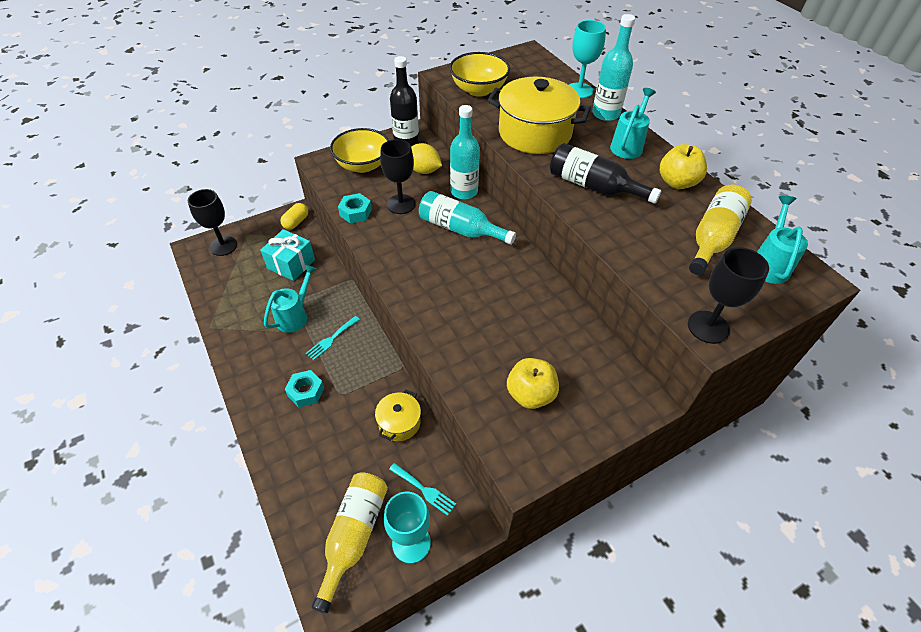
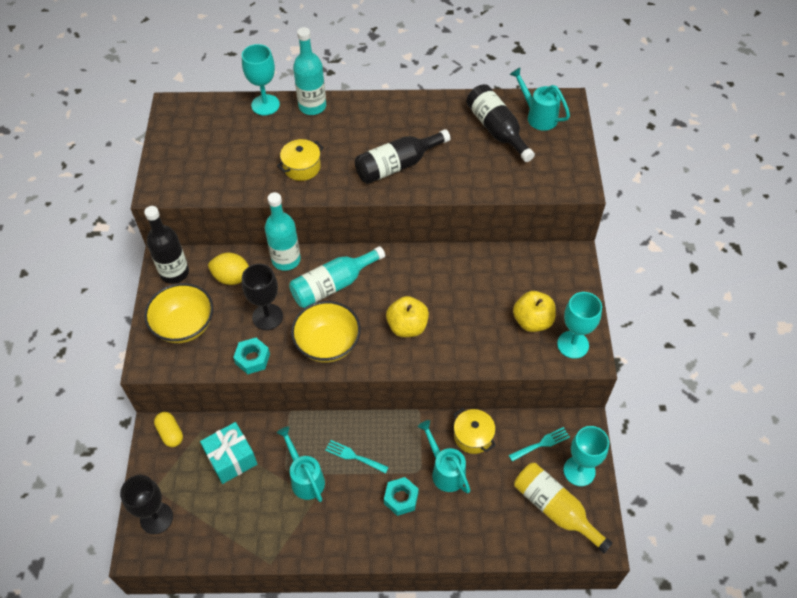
camera: 60 degrees left, 5 degrees up
turquoise fork [306,316,360,360] -> turquoise fork turned 135 degrees clockwise [325,440,389,474]
yellow lemon [411,143,442,174] -> yellow lemon turned 45 degrees clockwise [208,253,249,285]
yellow bowl [449,52,510,97] -> yellow bowl moved to [291,301,361,363]
yellow pot [487,77,591,154] -> yellow pot [277,139,324,181], size x0.51
turquoise watering can [610,88,656,159] -> turquoise watering can moved to [418,420,471,493]
yellow apple [660,144,707,189] -> yellow apple moved to [386,296,429,337]
black goblet [688,247,769,344] -> none
yellow bottle [689,185,752,275] -> black bottle [466,84,535,162]
none -> turquoise goblet [557,292,602,359]

